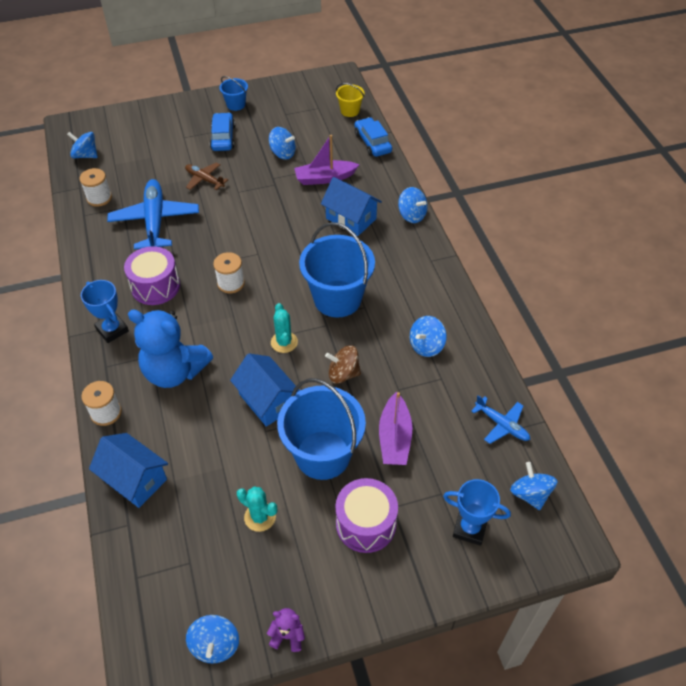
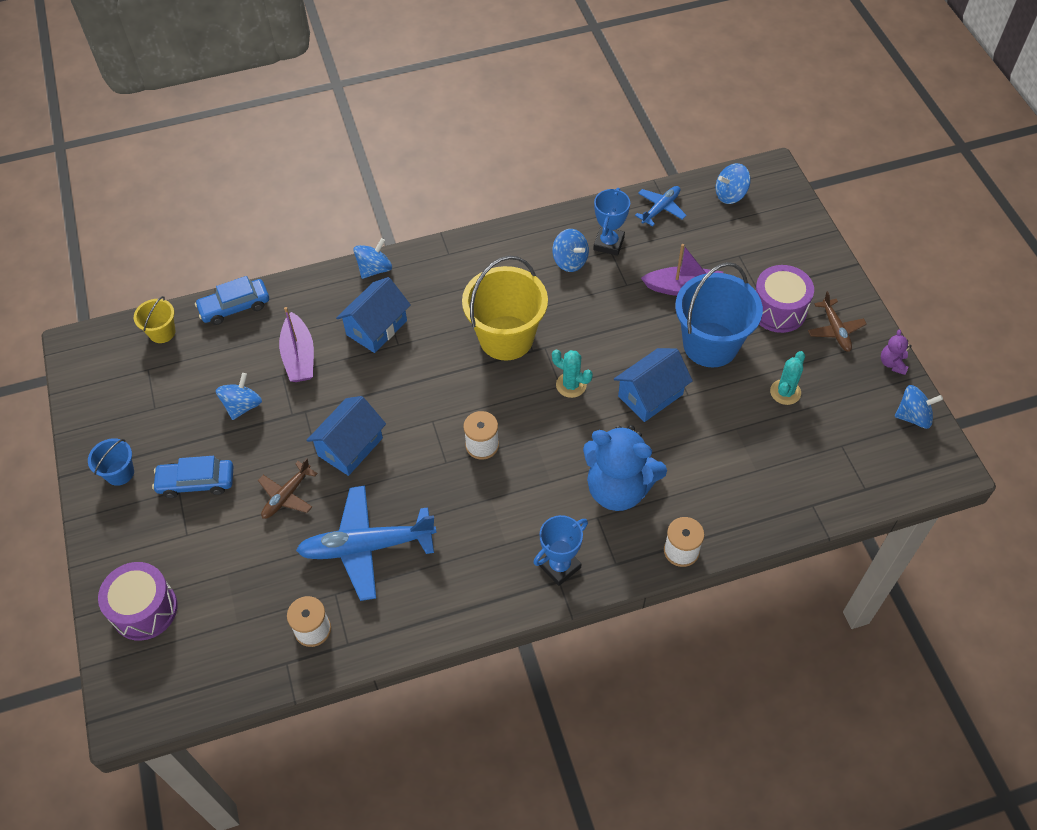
camera: 90 degrees left, 5 degrees up
blue spinning top [67,132,98,158] -> none
blue house [89,433,168,508] -> blue house moved to [306,396,386,476]
purple drum [124,246,180,305] -> purple drum moved to [98,562,177,641]
blue teddy bear [128,309,213,388] -> blue teddy bear turned 90 degrees clockwise [583,425,667,511]
turquoise cactus [271,303,298,353] -> turquoise cactus turned 45 degrees clockwise [552,350,593,398]
blue bucket [299,222,375,318] -> yellow bucket [462,256,548,360]
brown spinning top [325,345,361,384] -> none
blue trophy [443,479,511,546] -> blue trophy moved to [593,188,630,256]
none -> brown plane [808,291,867,352]

